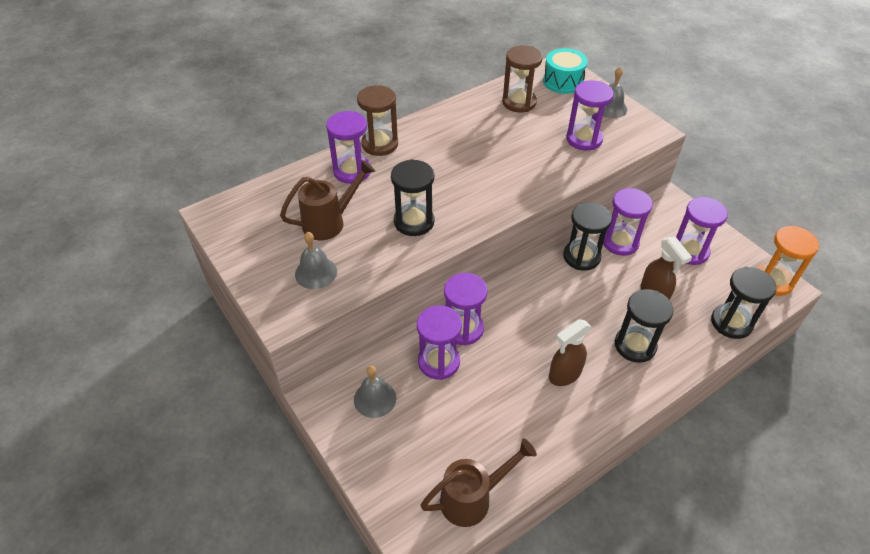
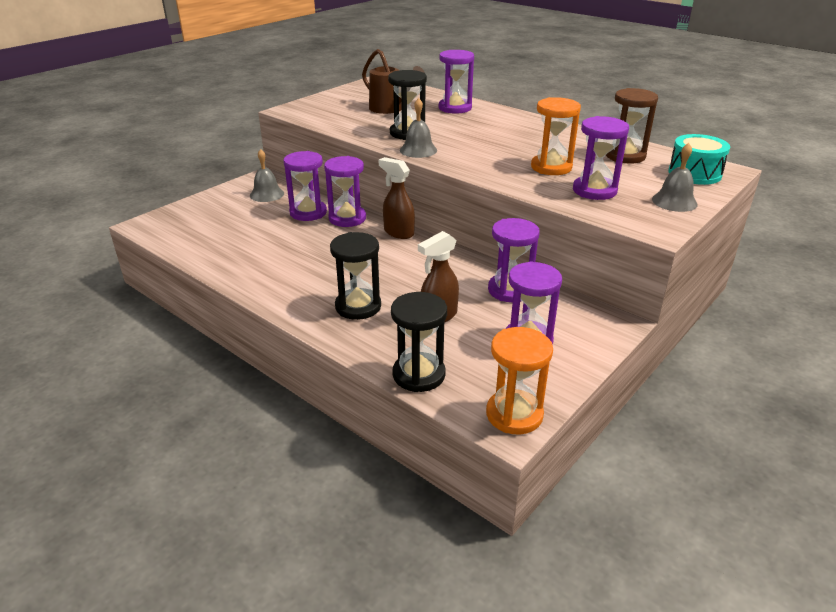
camera: 75 degrees right, 15 degrees down
grey bell [295,232,337,289] -> grey bell moved to [400,98,437,158]
brown hourglass [357,85,398,156] -> none
brown watering can [420,438,537,527] -> none
brown spray bottle [549,319,592,386] -> brown spray bottle moved to [379,157,415,239]
black hourglass [563,202,612,271] -> none
none -> orange hourglass [531,97,581,175]

